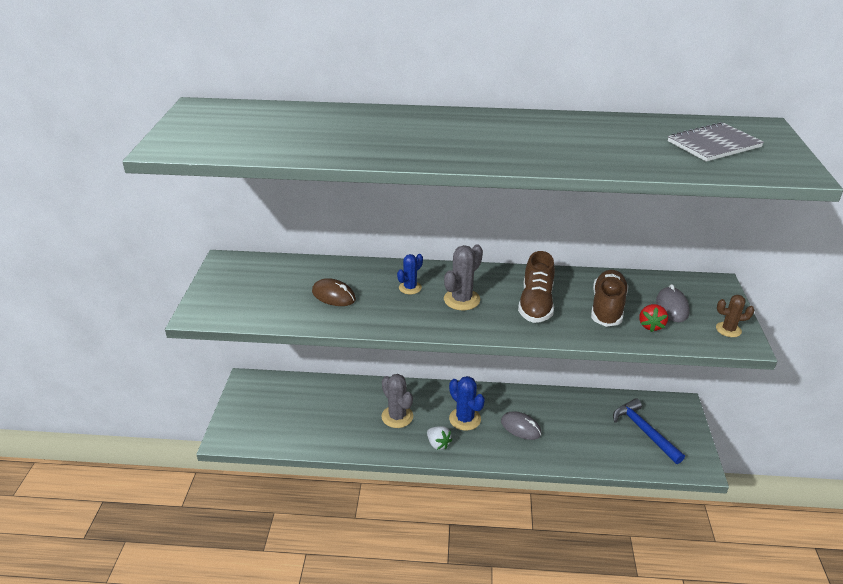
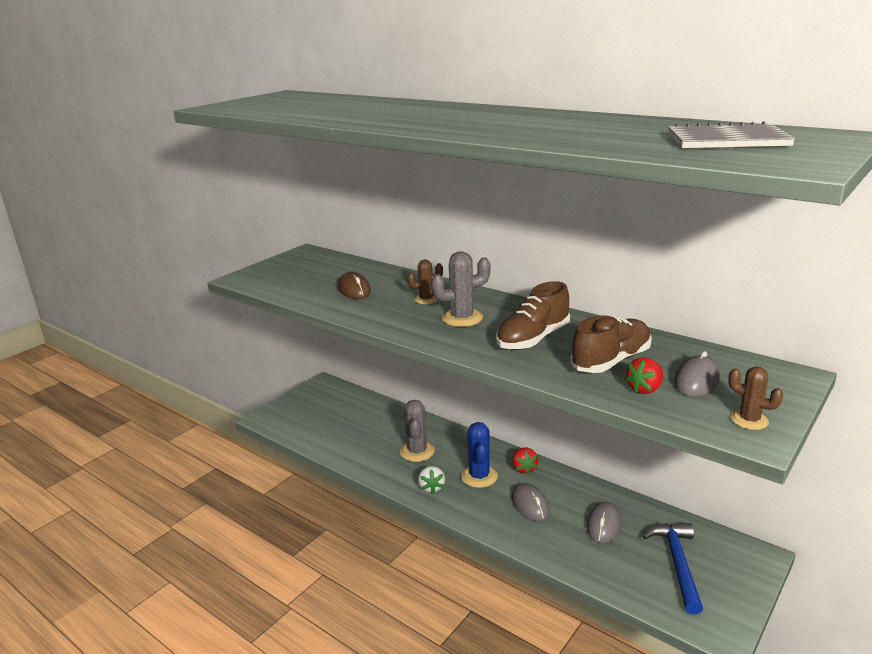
camera: 35 degrees right, 10 degrees down
blue cactus [397,254,423,295] -> brown cactus [407,260,443,304]
none -> red strawberry [512,448,538,474]
none -> grey mouse [586,502,621,543]

